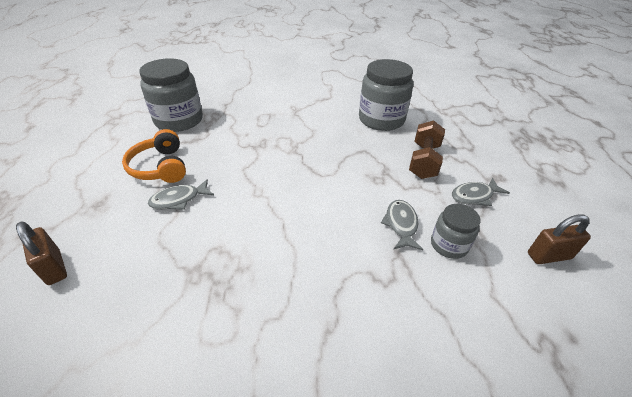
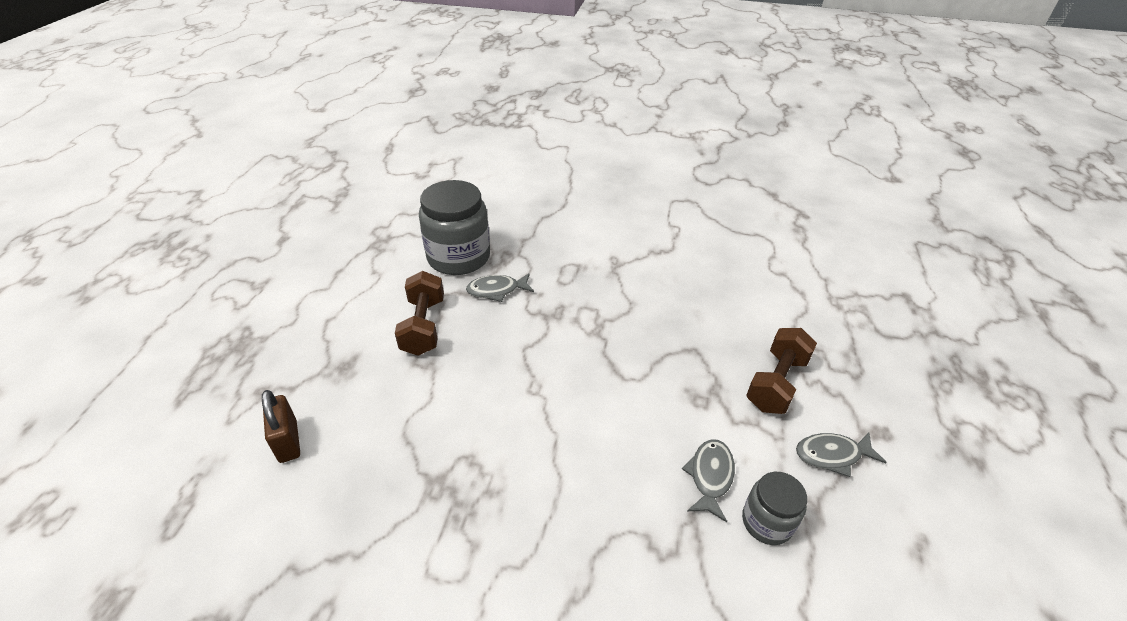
camera: 15 degrees right, 0 degrees up
orange headphones [122,129,186,183] -> brown dumbbell [395,271,444,356]
grey fish [148,179,214,210] -> grey fish moved to [466,273,534,302]
grey jar [359,59,413,131] -> none
brown padlock [528,214,591,264] -> none

